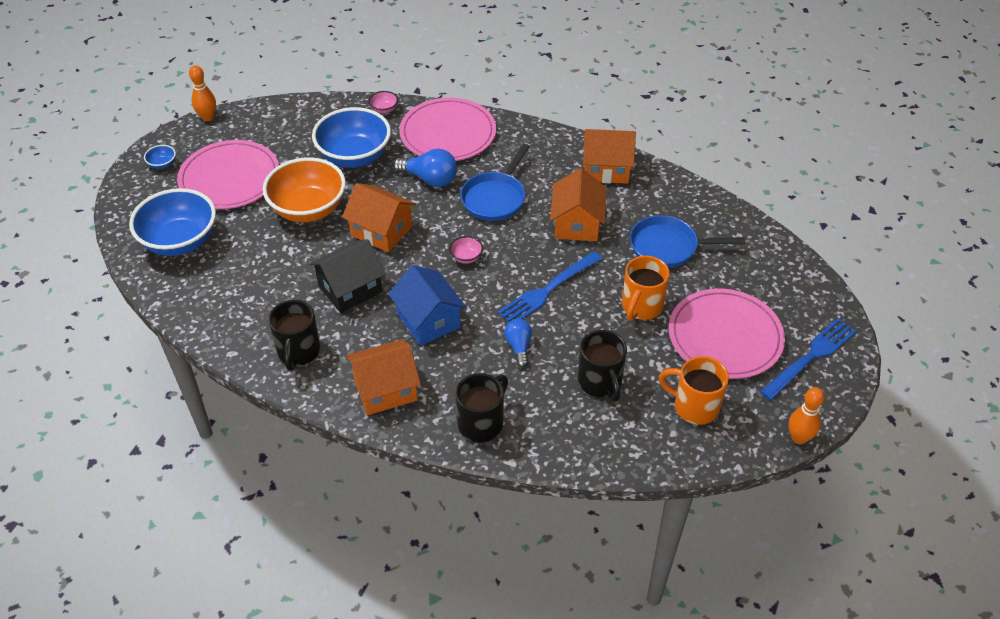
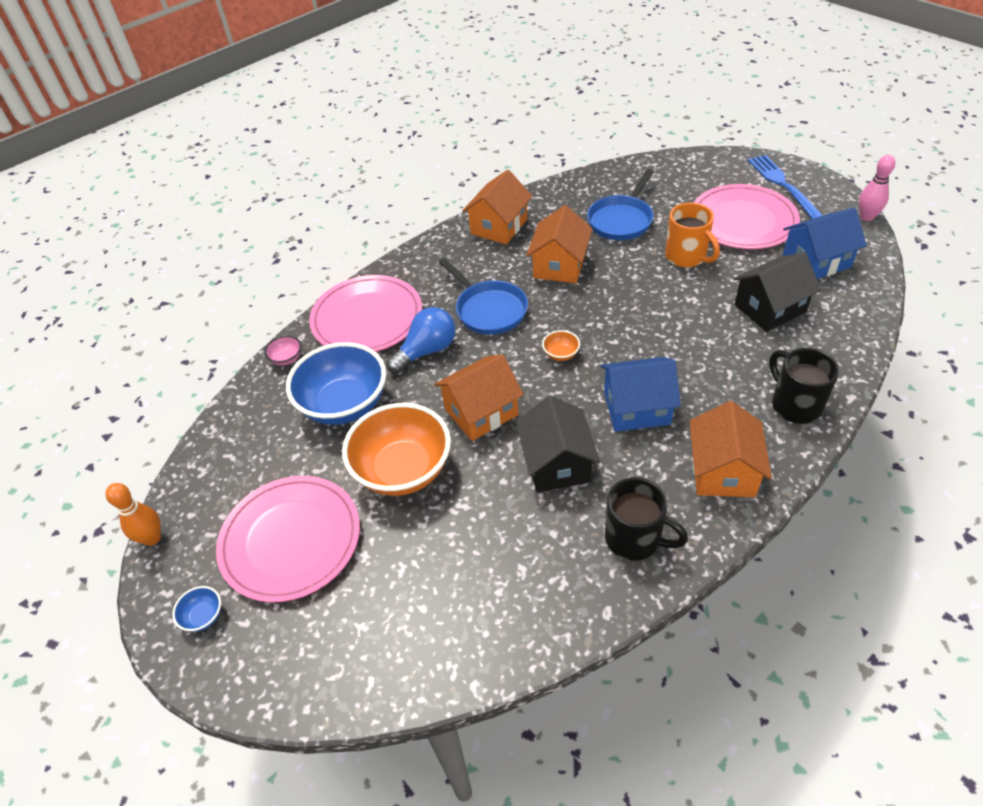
camera: 60 degrees left, 0 degrees up
blue bowl [129,188,216,256] -> none
pink bowl [449,236,483,264] -> orange bowl [542,330,580,361]
blue fork [498,252,602,322] -> none
blue light bulb [504,319,532,368] -> none
orange house [550,168,606,241] -> orange house turned 75 degrees clockwise [526,205,592,283]
black mug [578,330,627,401] -> black house [733,252,821,332]
orange mug [659,356,729,425] -> blue house [783,208,867,279]
orange bowling pin [789,387,824,444] -> pink bowling pin [859,155,895,221]

